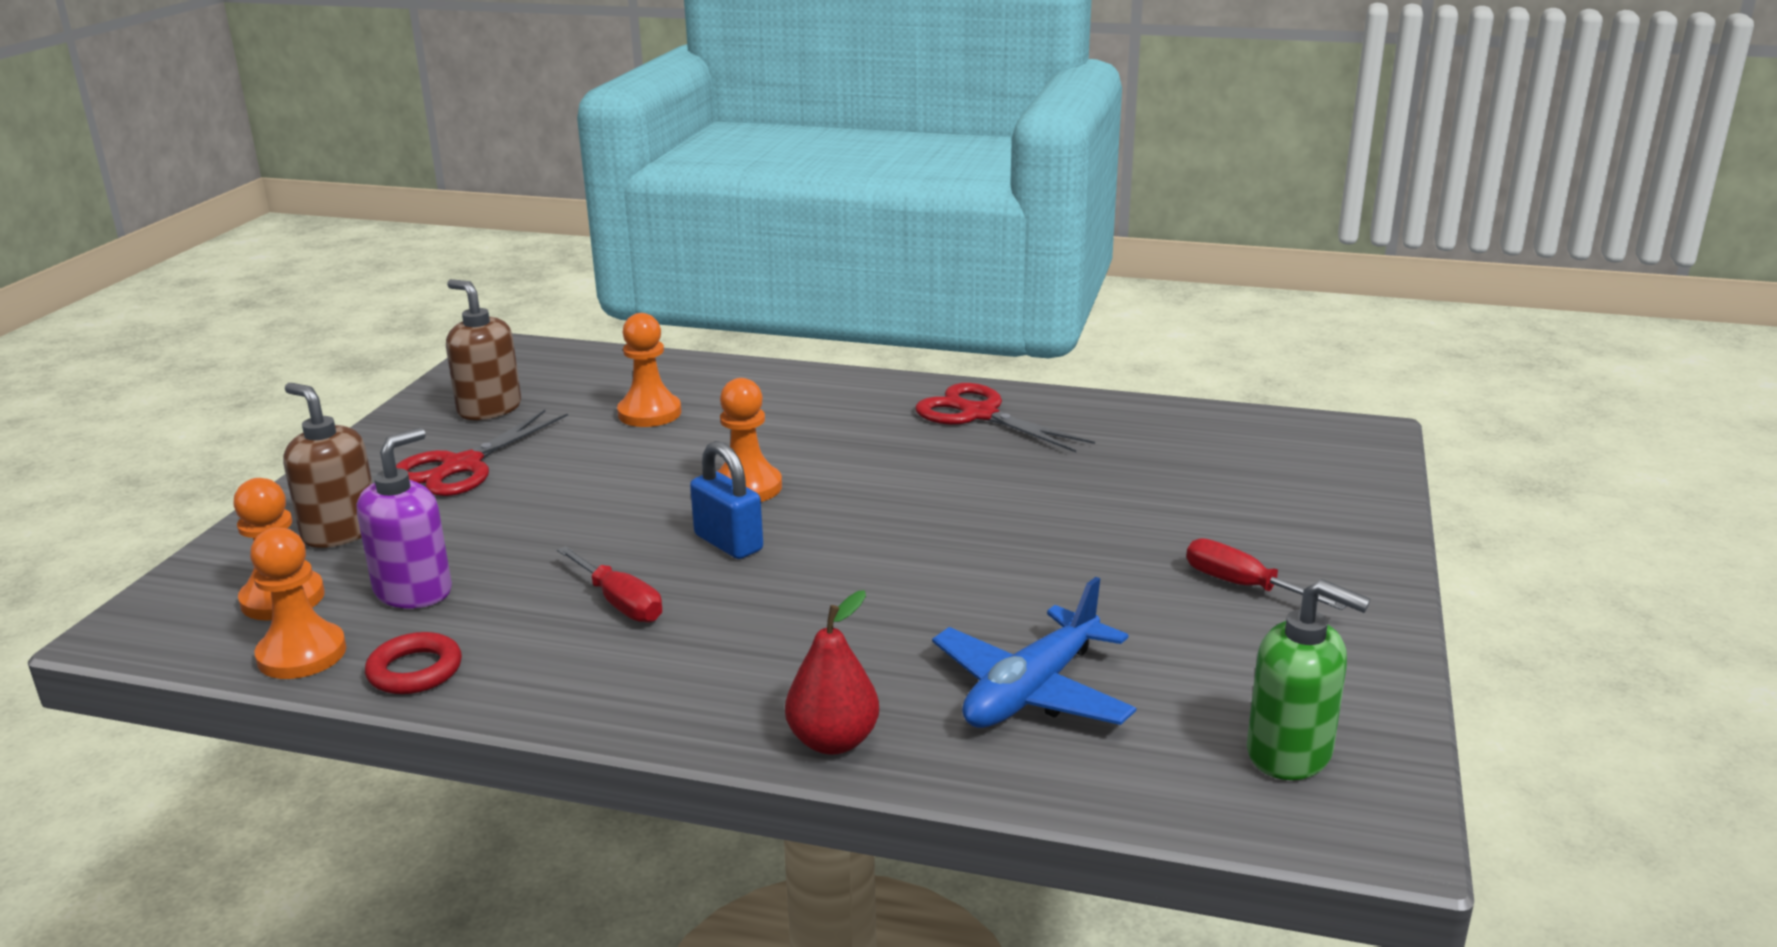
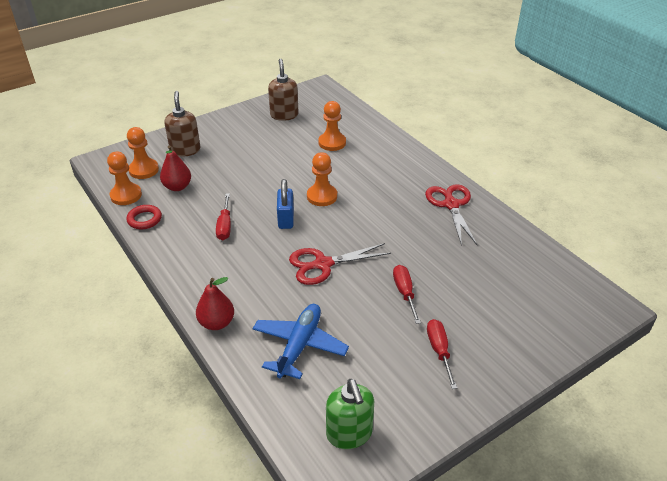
camera: 40 degrees right, 15 degrees up
purple soap dispenser [357,428,452,609] -> red pear [160,145,191,191]
red scissors [396,410,568,496] -> red scissors moved to [289,243,391,285]
blue plane [932,577,1136,728] -> blue plane turned 120 degrees clockwise [253,304,349,379]
none -> red screwdriver [393,265,421,324]

